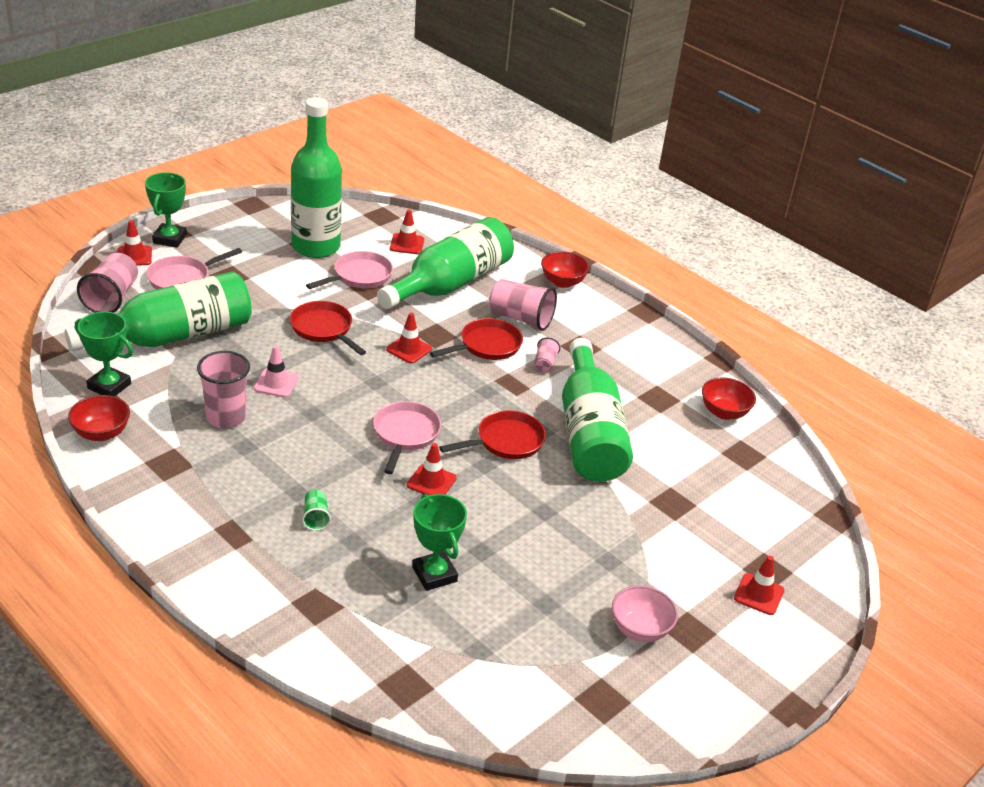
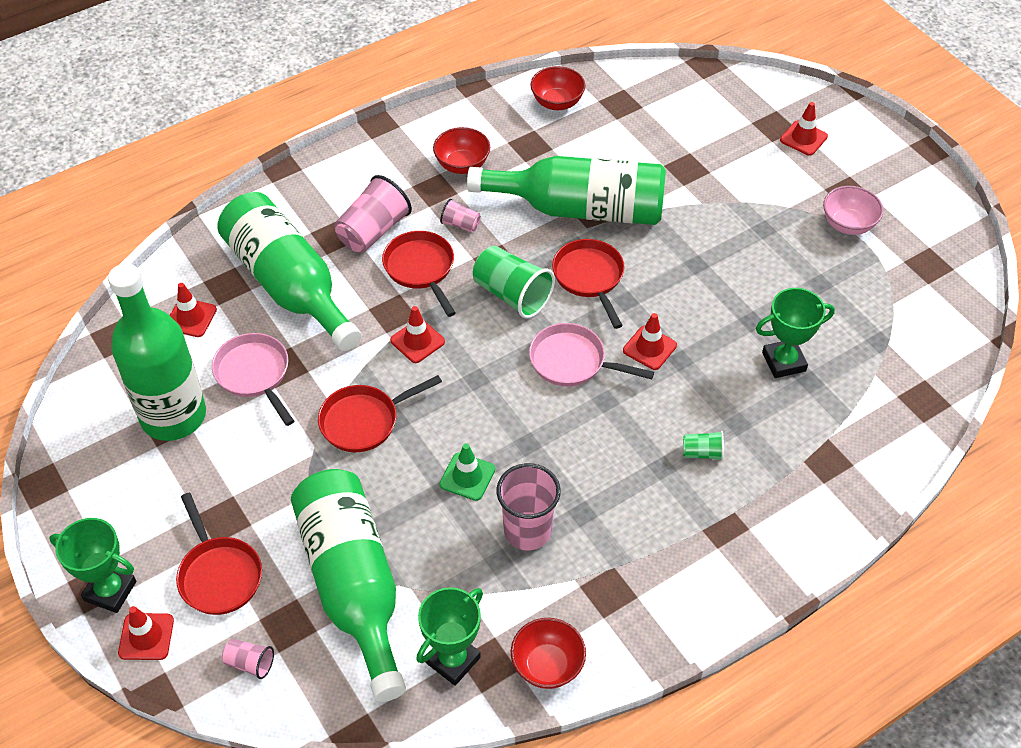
camera: 75 degrees left, 15 degrees up
pink cup [77,253,138,313] -> pink cup [222,639,274,679], size x0.51
pink pan [147,248,242,290] -> red pan [176,493,262,615]
pink traffic cone [254,345,299,397] -> green traffic cone [440,443,495,501]
red bowl [541,251,589,288] -> red bowl moved to [433,127,490,174]
none -> green cup [473,246,555,319]

